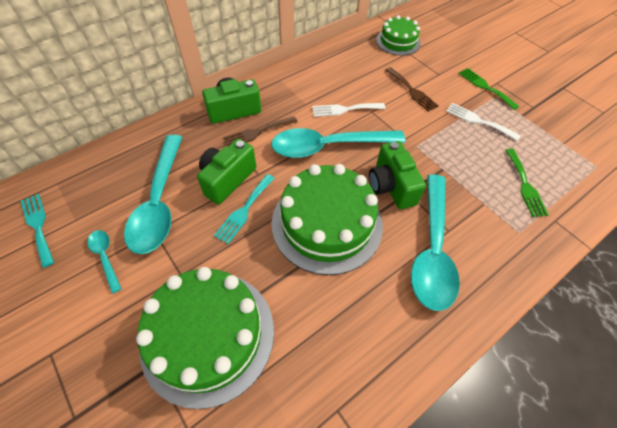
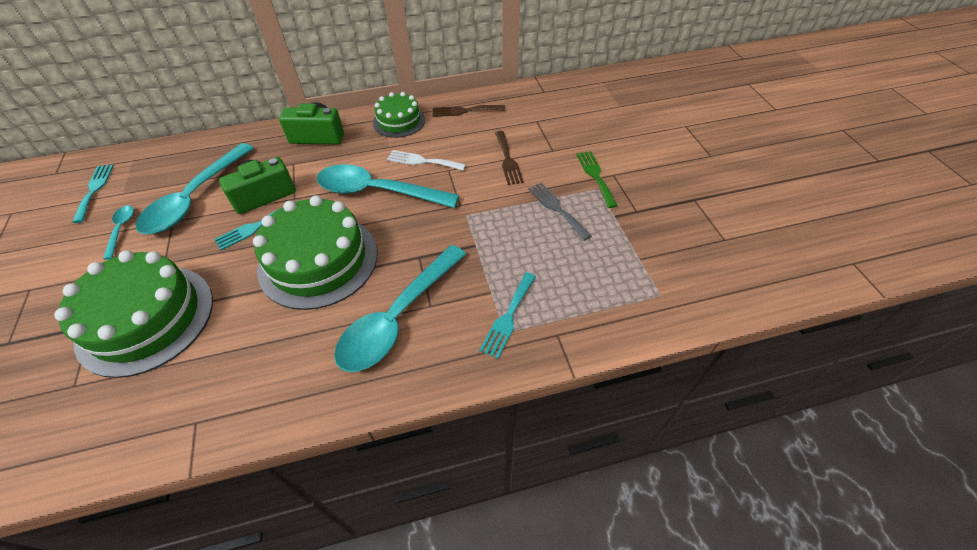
camera: 25 degrees right, 5 degrees down
brown fork [223,116,298,147] -> brown fork moved to [433,105,505,117]
green camera [369,141,426,209] -> none
green cake [376,15,421,56] -> green cake moved to [373,92,425,138]
white fork [446,103,521,141] -> grey fork [528,182,592,241]
green fork [505,149,549,217] -> none
none -> turquoise fork [479,272,536,359]

